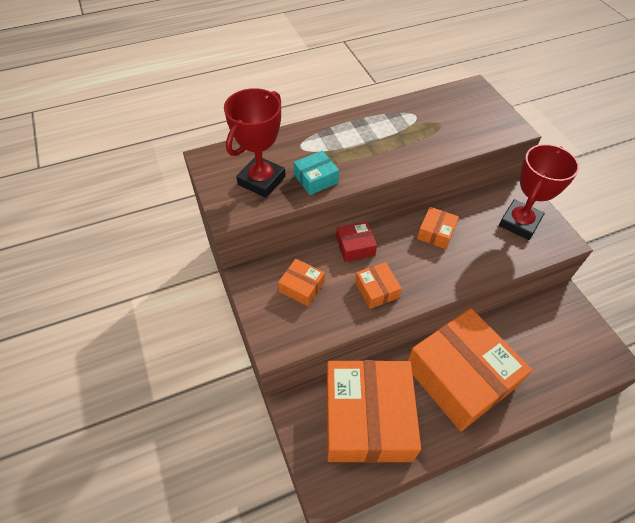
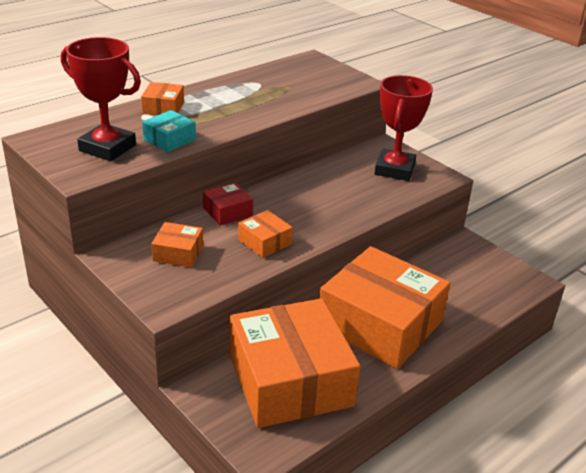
camera: 20 degrees left, 20 degrees down
red trophy [224,88,286,198] -> red trophy turned 75 degrees counterclockwise [61,37,141,161]
orange box [417,207,459,249] -> orange box moved to [141,82,184,115]

